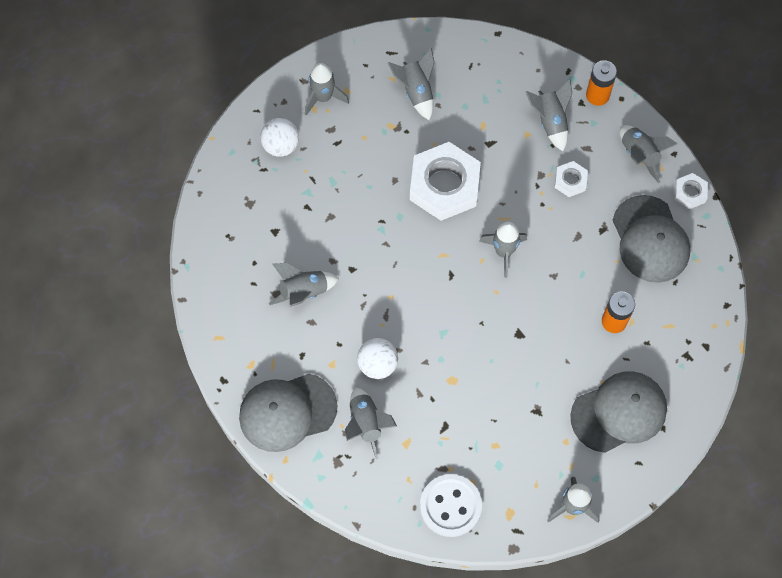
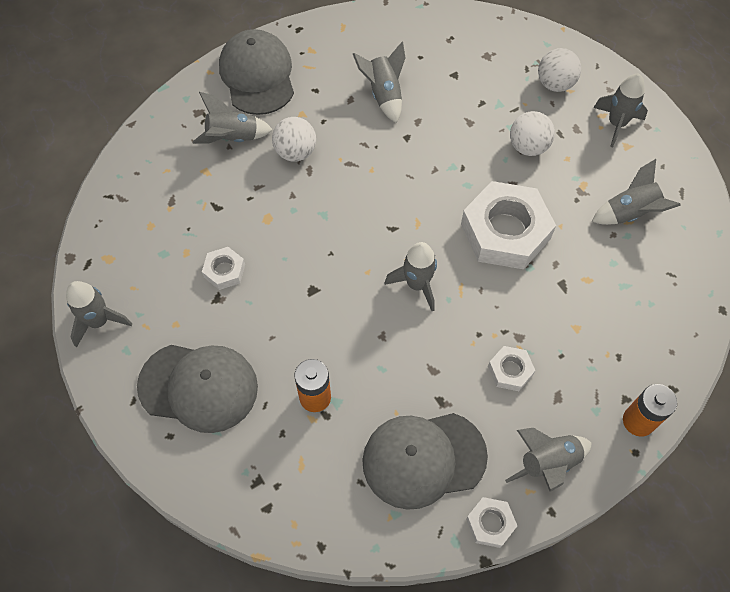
camera: 95 degrees right, 5 degrees down
white button [420,474,482,537] -> none
grey rocket [525,79,572,151] -> none
grey cap [570,371,667,453] -> grey cap turned 60 degrees counterclockwise [137,345,258,433]
none -> white nut [202,247,245,290]
none -> white ball [510,111,555,156]

